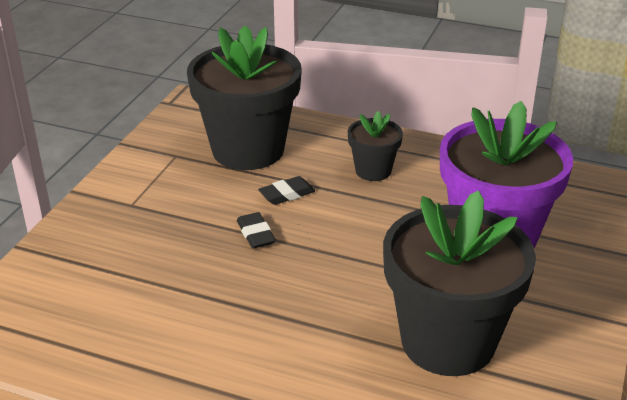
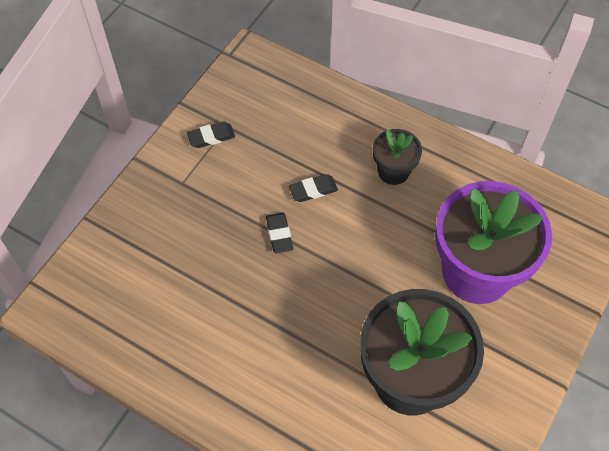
camera: 10 degrees right, 25 degrees up
black flower pot [187,26,302,170] -> none
none -> black eraser [187,122,235,148]

